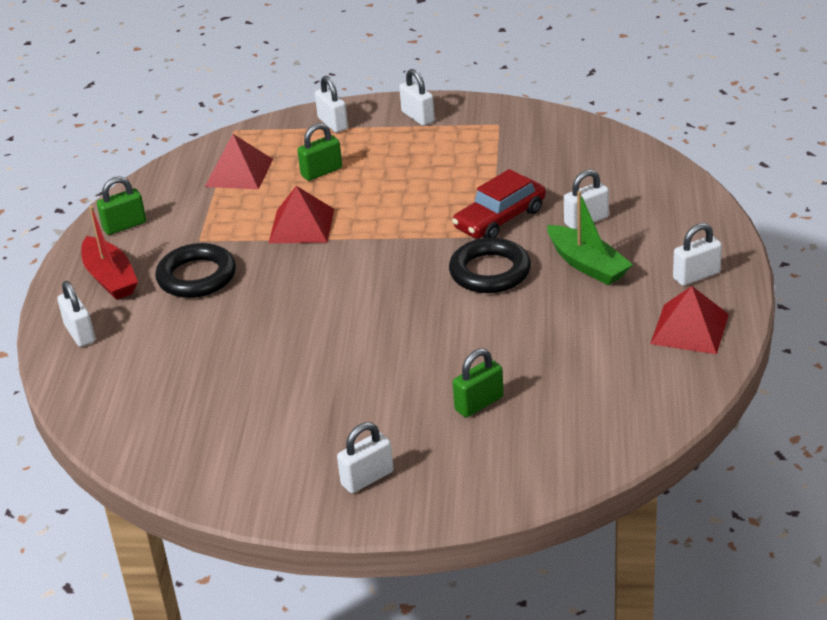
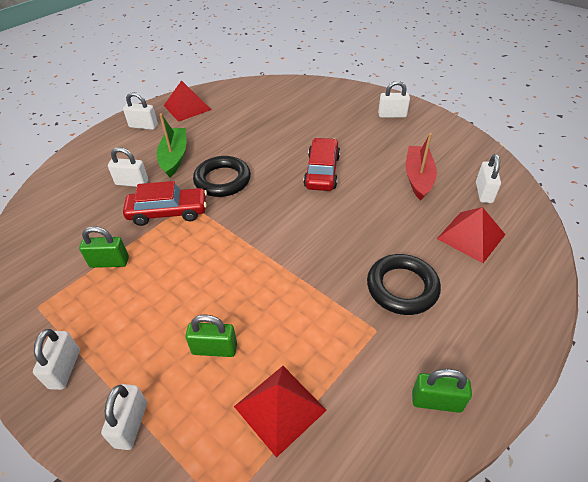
camera: 145 degrees left, 10 degrees up
white padlock [57,281,95,347] -> white padlock moved to [476,154,501,203]
red boat [81,206,138,300] -> red boat moved to [406,133,437,201]
red pyramid [269,186,334,243] -> red pyramid moved to [437,207,506,263]
green padlock [453,348,504,418] -> green padlock moved to [79,226,129,268]
none -> red car [303,138,340,191]

